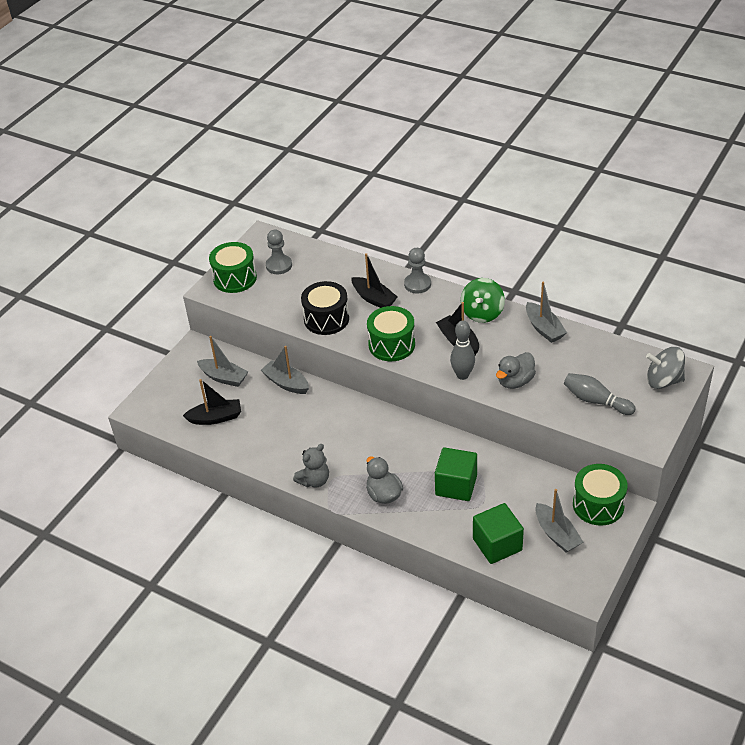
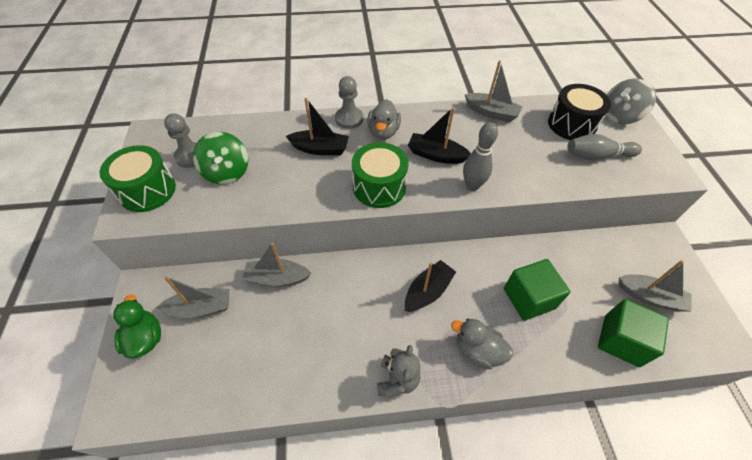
camera: 40 degrees left, 10 degrees up
black boat [183,379,241,425] -> black boat moved to [405,260,456,312]
black drum [301,281,349,335] -> black drum moved to [548,84,611,140]
green spinning top [461,278,505,323] -> green spinning top moved to [193,132,248,185]
grey duck [496,352,536,389] -> grey duck moved to [367,99,401,140]
green drum [573,464,628,526] -> none
none -> green duck [113,295,161,359]

